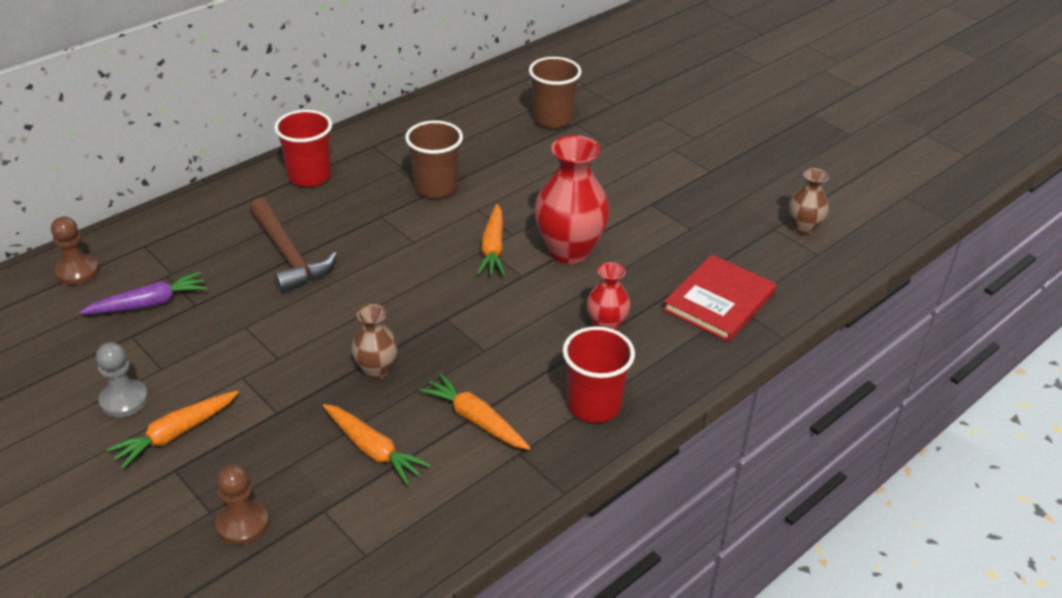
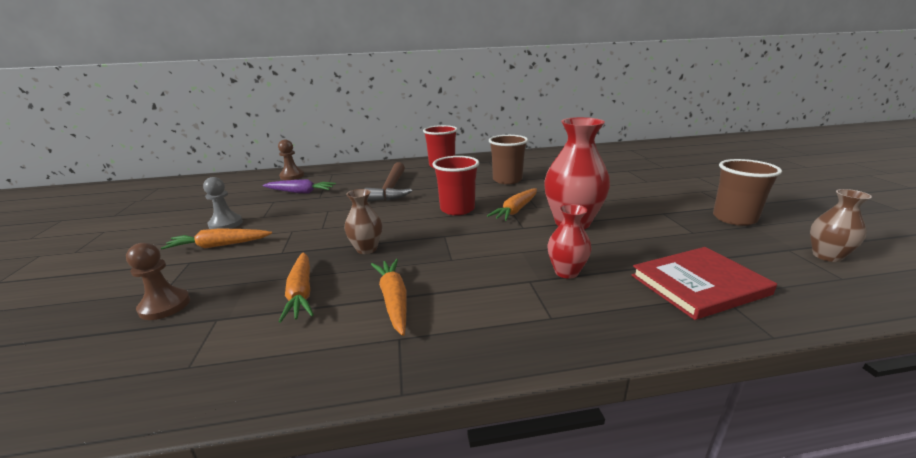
camera: 35 degrees right, 15 degrees down
brown cup [529,57,581,128] -> brown cup moved to [713,159,782,226]
red cup [563,326,635,423] -> red cup moved to [432,156,479,215]

